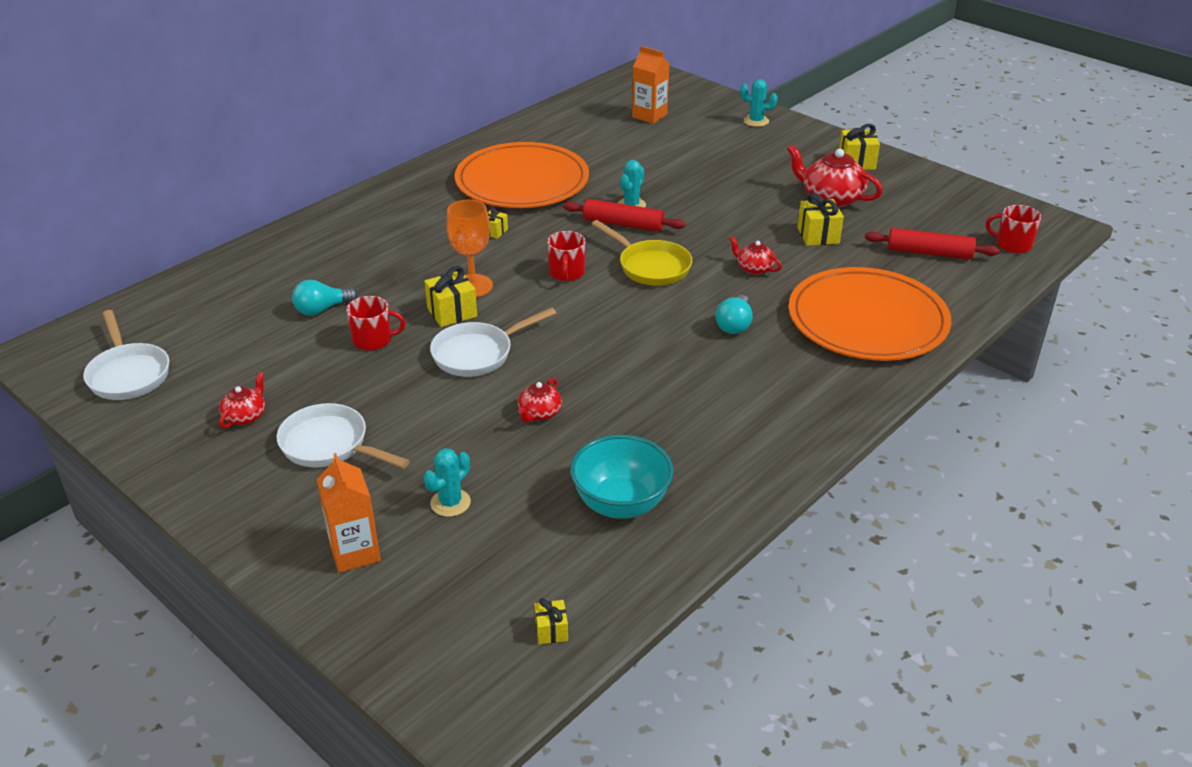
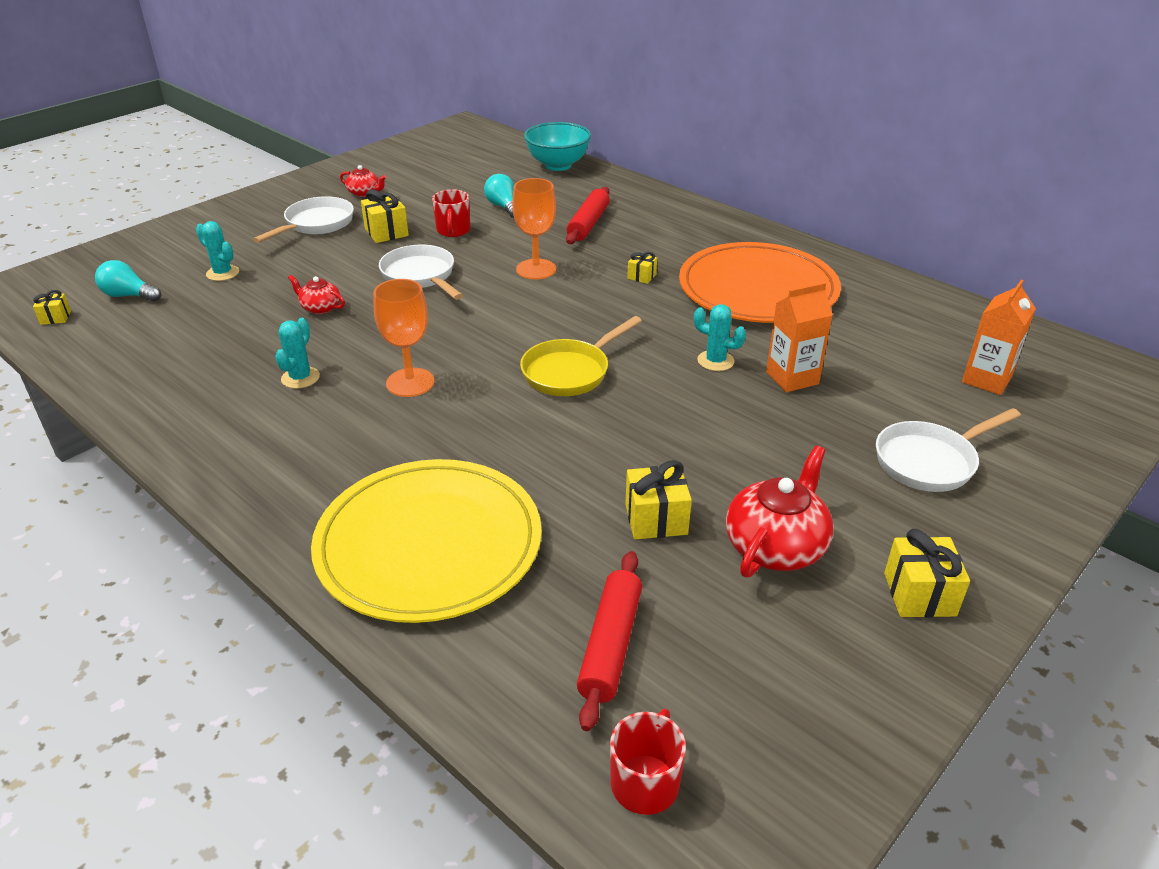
camera: 90 degrees right, 0 degrees up
white pan [83,310,169,400] -> white pan moved to [876,408,1021,492]
orange carton [317,453,381,573] -> orange carton moved to [766,282,833,392]
yellow gift [424,266,477,327] -> yellow gift moved to [361,189,409,243]
red mug [547,231,586,281] -> none
red rolling pin [563,199,686,232] -> red rolling pin moved to [566,187,610,244]
turquoise bowl [570,435,673,519] -> turquoise bowl moved to [524,122,591,171]
turquoise light bulb [716,295,752,334] -> turquoise light bulb moved to [95,260,161,301]
red teapot [729,236,782,275] -> none
turquoise cactus [740,79,778,127] -> turquoise cactus moved to [275,318,320,389]
orange plate [788,267,952,361] -> yellow plate [311,459,542,623]
none -> orange goblet [374,279,434,397]

